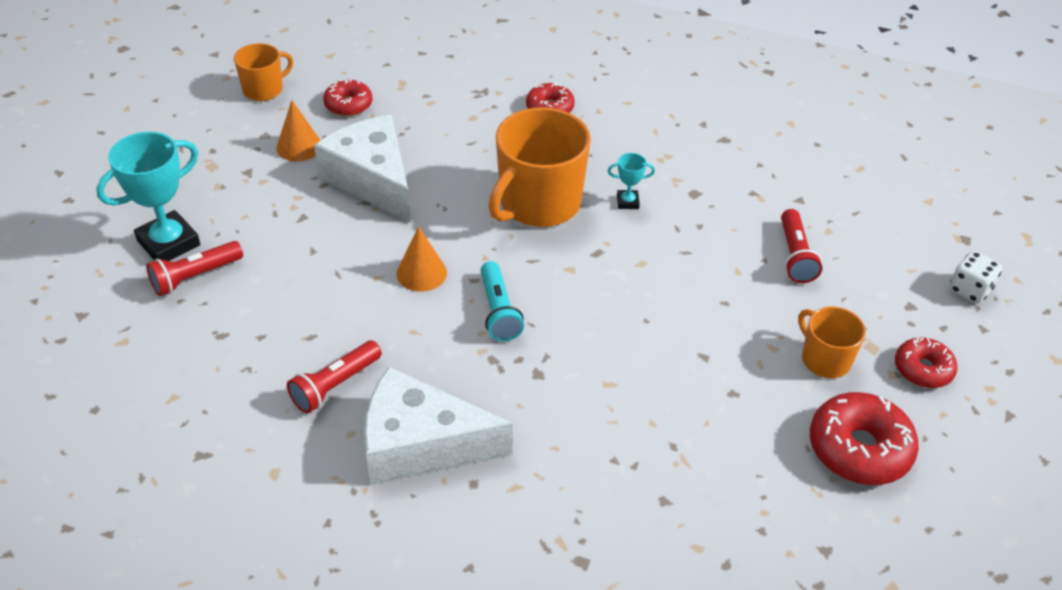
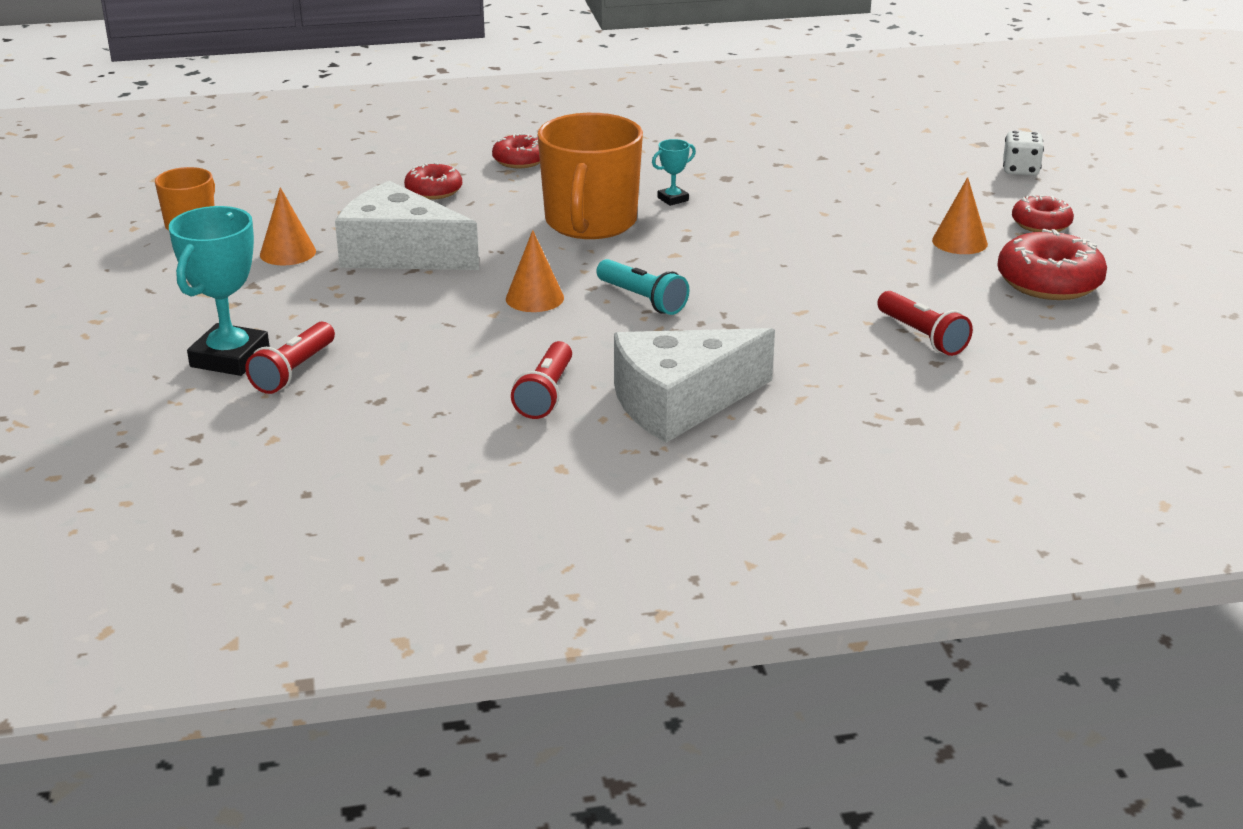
camera: 30 degrees left, 15 degrees down
red donut [323,79,373,116] -> red donut moved to [404,163,462,200]
red flashlight [781,209,822,283] -> red flashlight moved to [877,291,973,356]
orange mug [798,307,866,378] -> orange cone [932,177,988,254]

